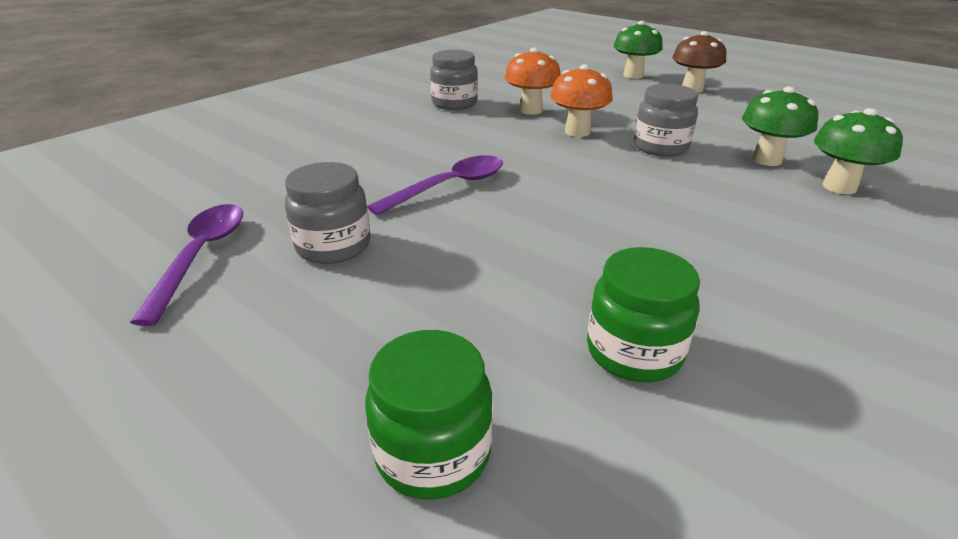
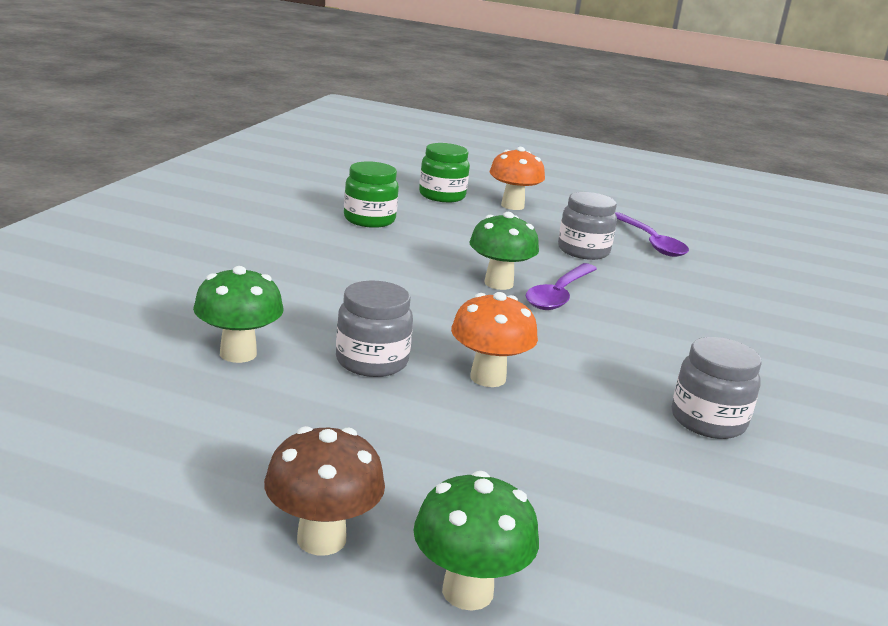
camera: 155 degrees right, 10 degrees down
orange mushroom [505,48,560,115] -> orange mushroom moved to [489,147,545,210]
green mushroom [814,108,903,194] -> green mushroom moved to [470,212,539,290]

